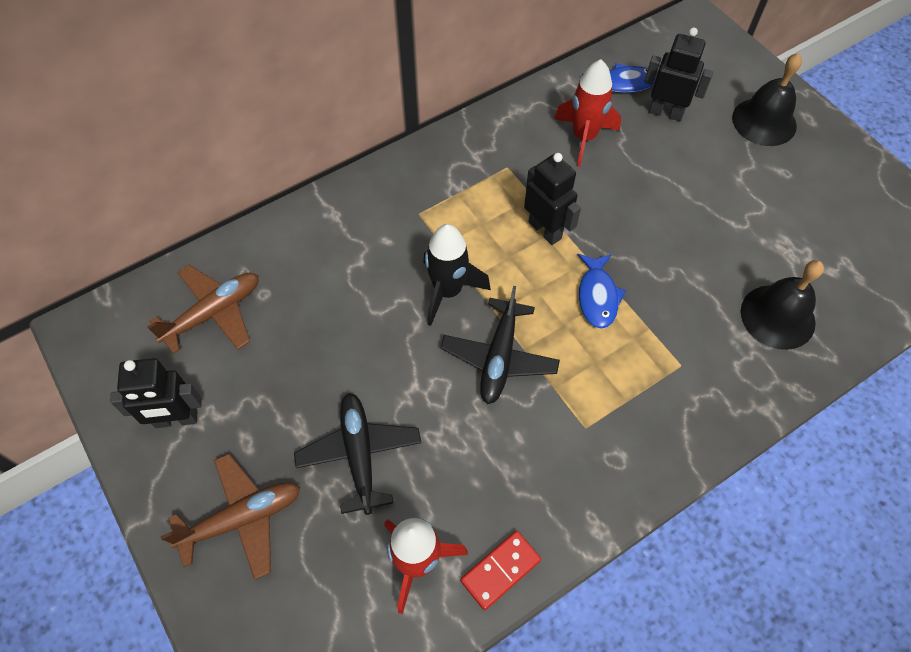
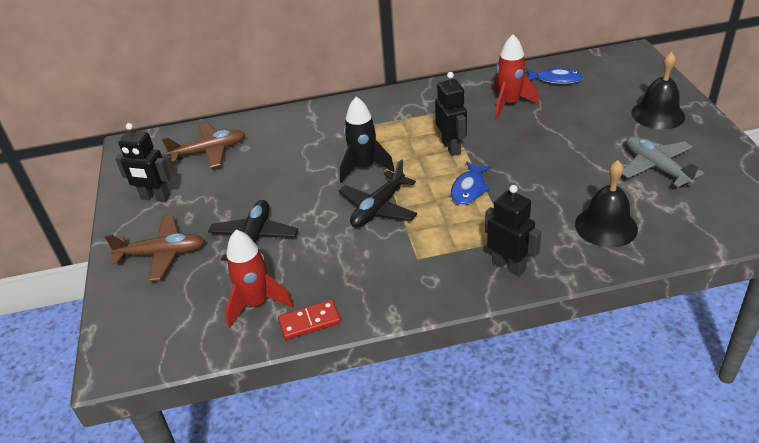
camera: 25 degrees right, 20 degrees down
black robot [644,27,713,121] -> black robot moved to [485,185,541,277]
none -> grey plane [622,136,704,187]

